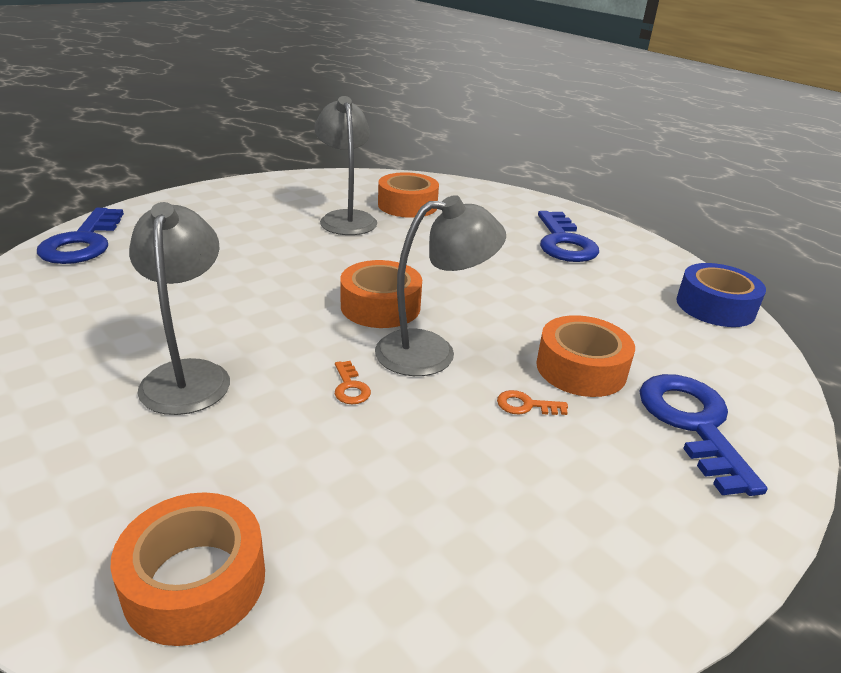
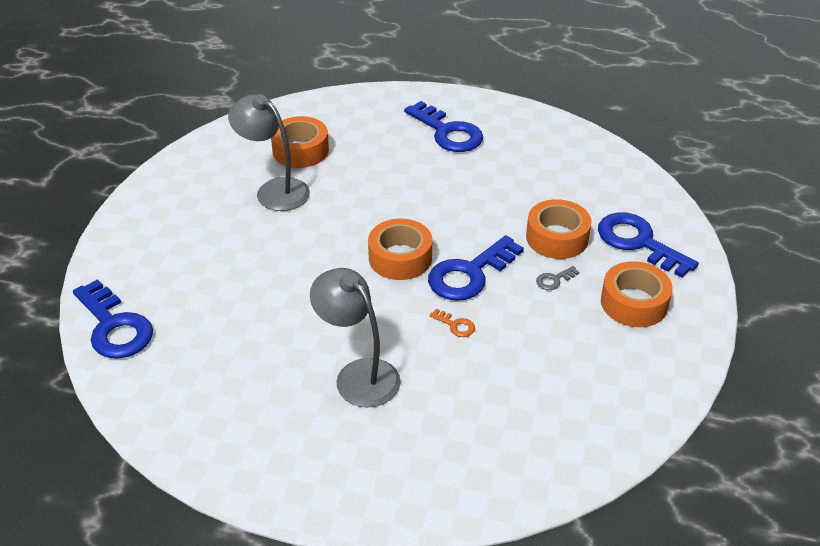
camera: 35 degrees left, 10 degrees up
orange tape [110,492,265,646] -> orange tape moved to [601,261,673,327]
grey lamp [375,195,506,376] -> blue key [428,235,524,301]
orange key [497,390,568,415] -> grey key [536,266,579,290]
blue tape [676,263,766,327] -> none

